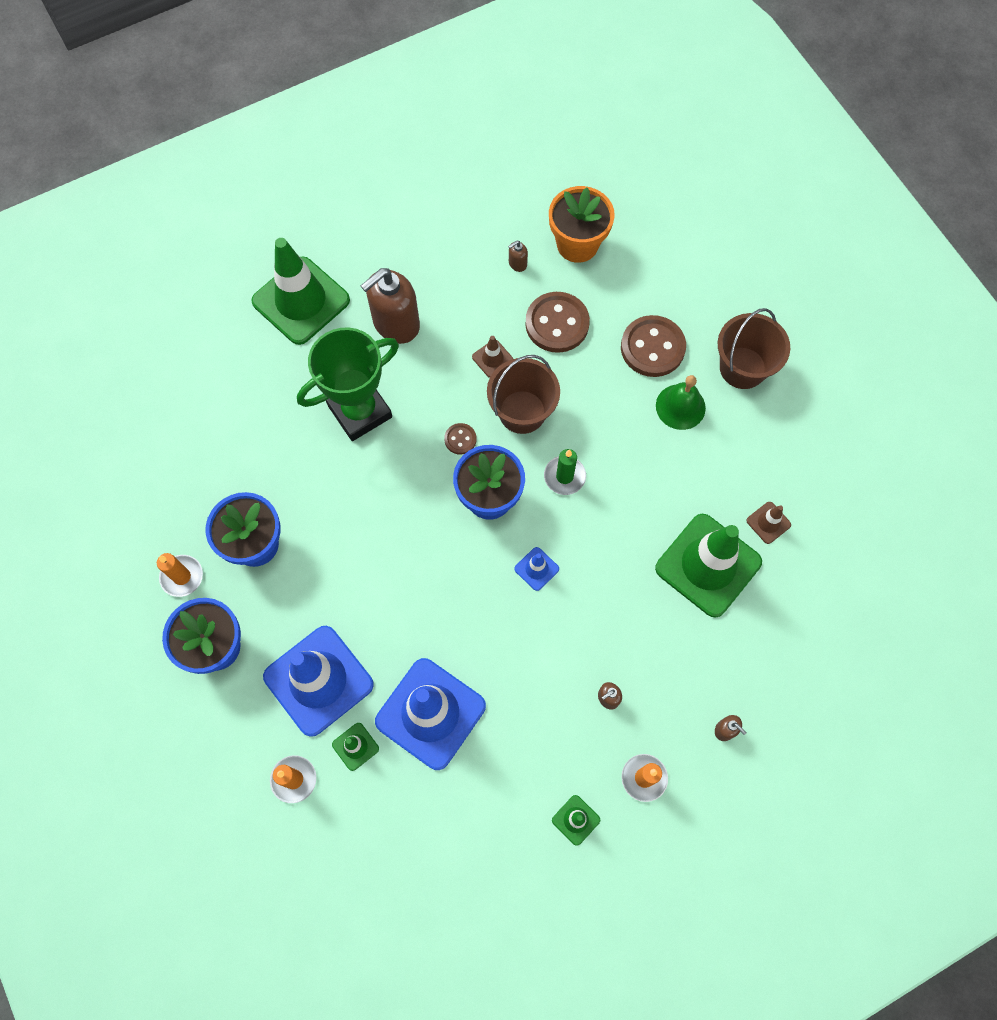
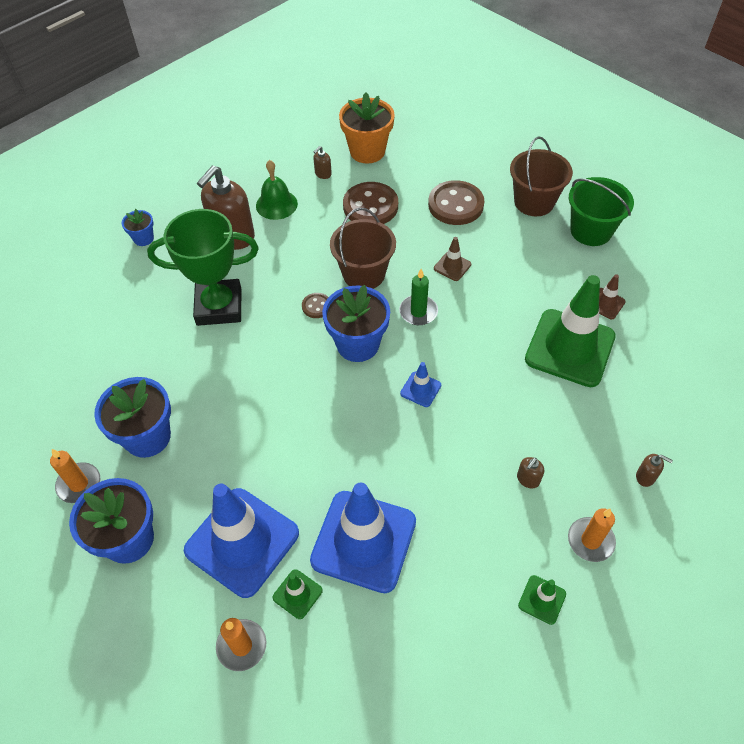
camera: 15 degrees left, 15 degrees down
green traffic cone [252,238,350,345] -> blue flower pot [122,209,154,246]
green trophy [297,328,399,441] -> green trophy turned 45 degrees clockwise [147,209,259,326]
brown traffic cone [472,336,513,378] -> brown traffic cone moved to [434,237,471,281]
green bell [656,375,706,430] -> green bell moved to [256,160,298,220]
none -> green bucket [569,177,634,246]

